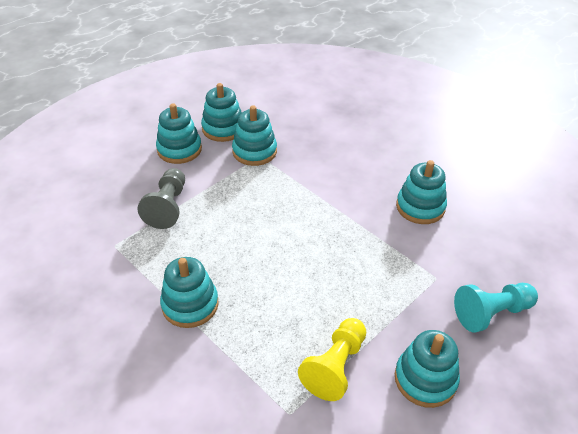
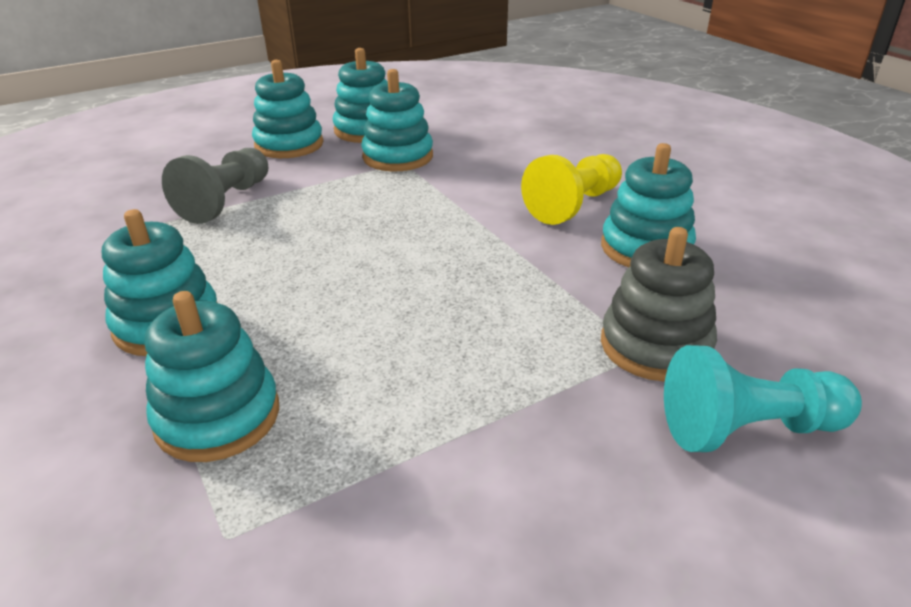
camera: 15 degrees right, 10 degrees down
yellow pawn [298,318,366,401] -> yellow pawn moved to [521,154,622,225]
turquoise stacking toy [395,330,460,408] -> turquoise stacking toy moved to [145,291,279,462]
none -> grey stacking toy [601,227,717,382]

